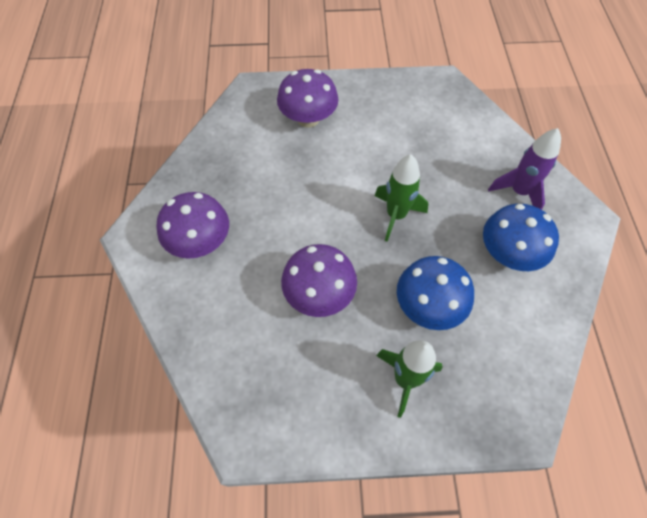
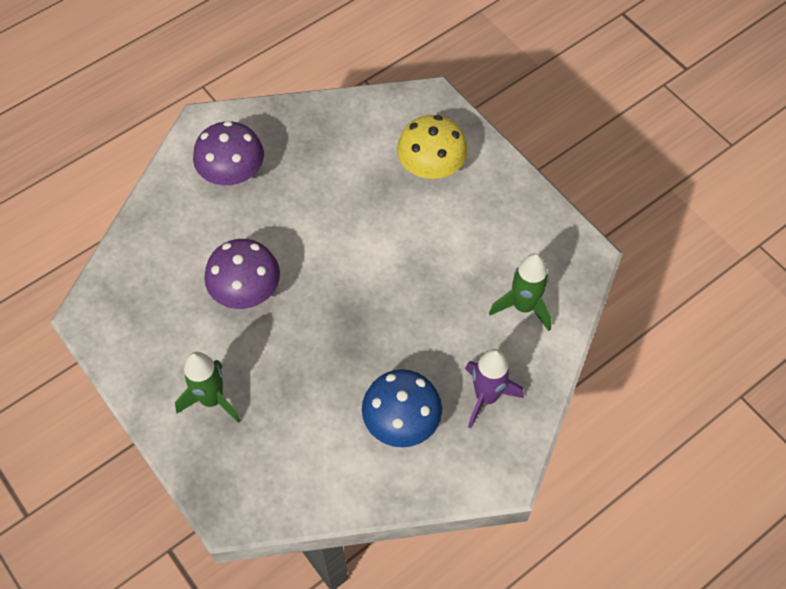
camera: 55 degrees right, 0 degrees up
purple mushroom [277,69,339,128] -> yellow mushroom [397,115,468,179]
green rocket [374,154,428,242] -> green rocket moved to [489,253,552,331]
blue mushroom [397,256,474,330] -> none

